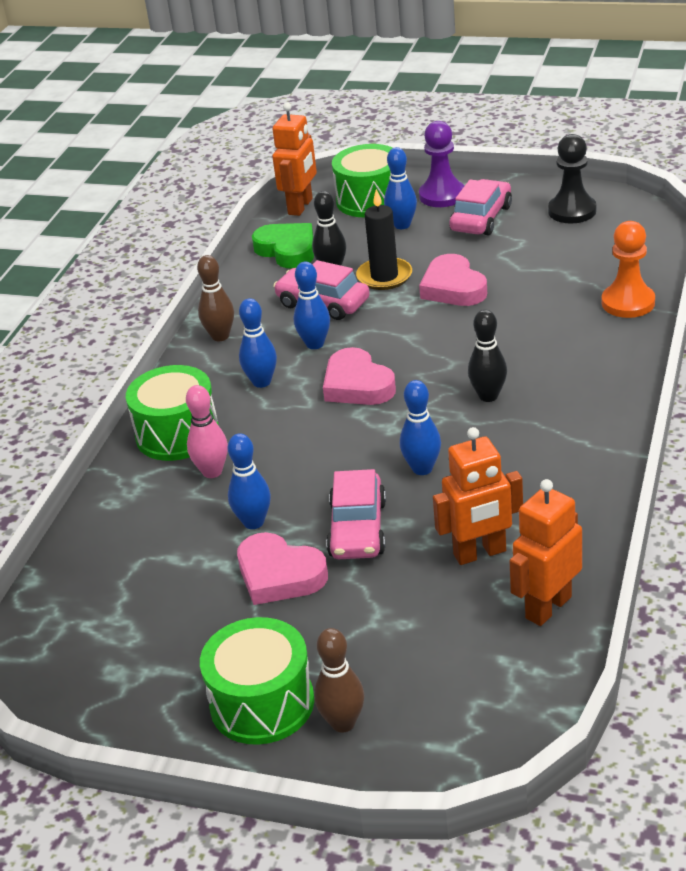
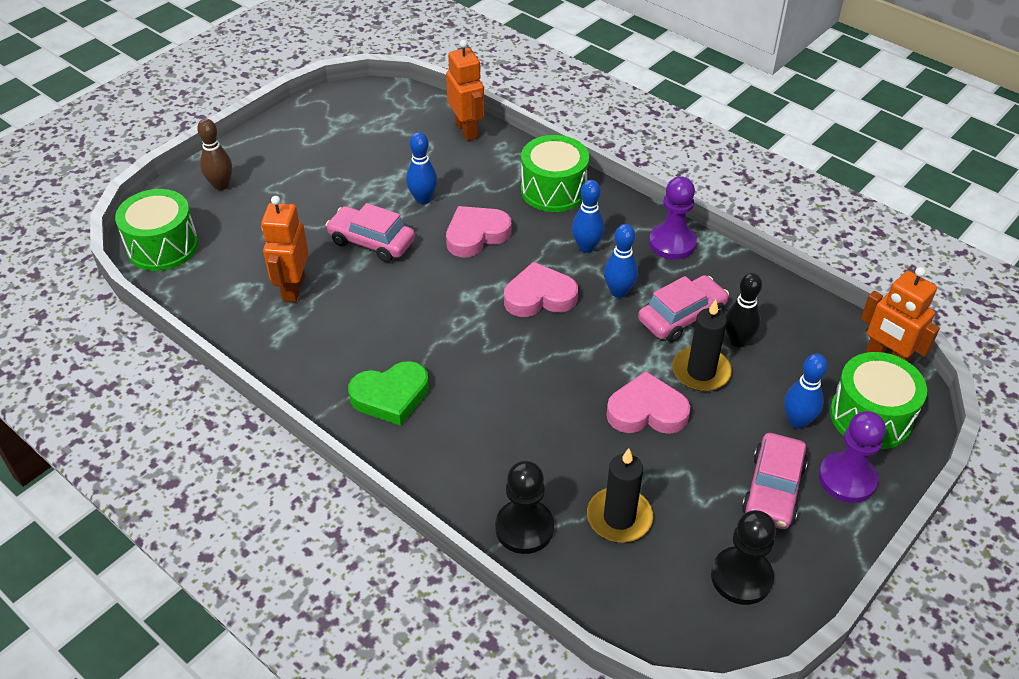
camera: 110 degrees right, 10 degrees up
pink bowling pin [186,385,228,478] -> none
brown bowling pin [197,255,234,341] -> purple pawn [649,176,697,260]
green drum [200,617,314,745] -> green drum moved to [115,189,199,271]
pink heart [237,532,328,605] -> pink heart moved to [446,206,511,257]
green heart [252,223,314,268] -> green heart moved to [348,361,429,426]
blue bowling pin [400,380,441,475] -> none
pink car [449,179,512,236] -> pink car turned 60 degrees clockwise [742,433,808,529]
black bowling pin [468,310,507,402] -> none
orange robot [509,479,582,626] -> orange robot moved to [446,40,484,141]
orange pawn [602,221,655,318] -> black pawn [495,461,554,554]
none -> black candle [587,448,653,543]

